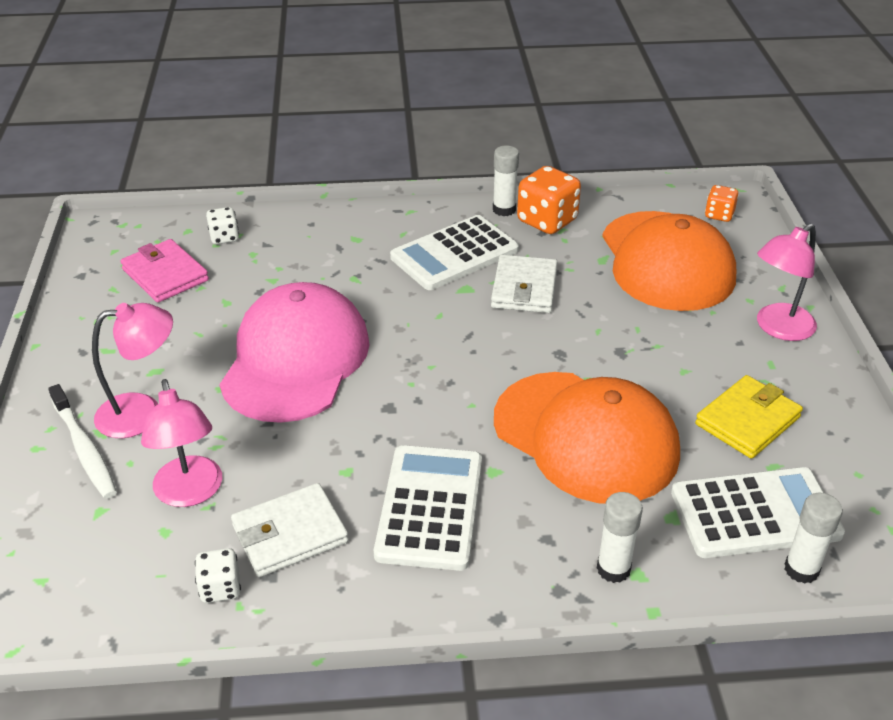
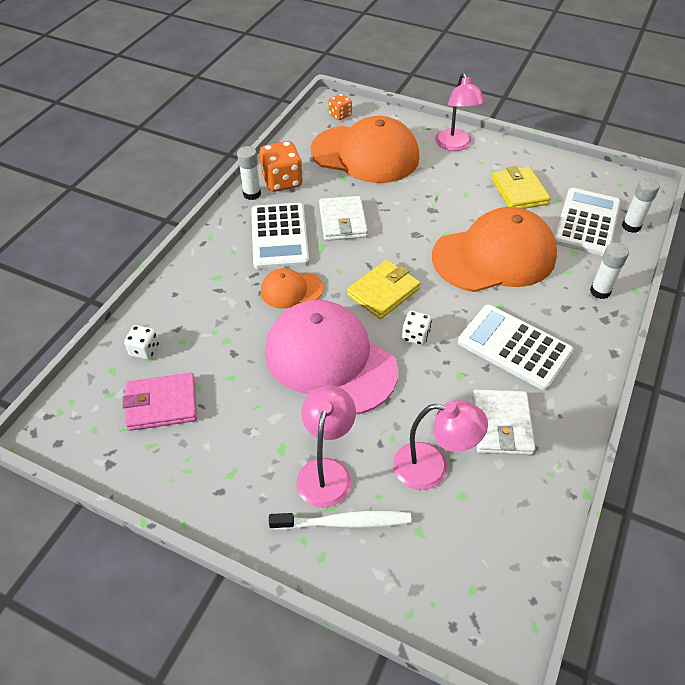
camera: 60 degrees left, 10 degrees up
white dice [195,548,241,603] -> white dice moved to [402,311,432,345]
white wallet [491,255,558,313] -> white wallet turned 45 degrees clockwise [319,196,368,241]
none -> orange cap [261,268,323,309]
none -> yellow wallet [347,260,421,319]

